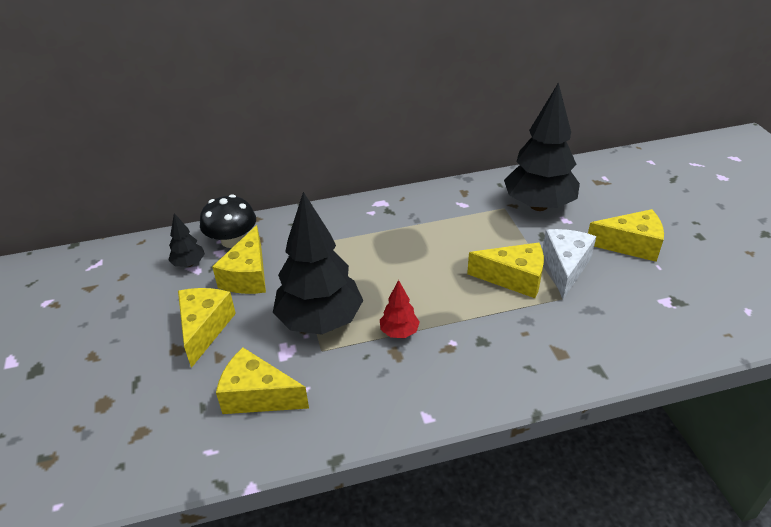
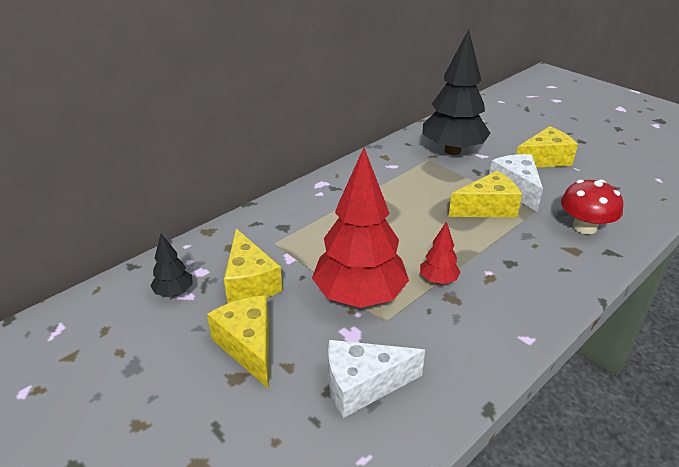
camera: 30 degrees left, 5 degrees down
black mushroom [200,194,256,248] -> none
yellow cheese [216,347,309,414] -> white cheese [328,340,425,418]
black tree [273,192,363,335] -> red tree [312,148,409,308]
none -> red mushroom [561,179,623,234]

